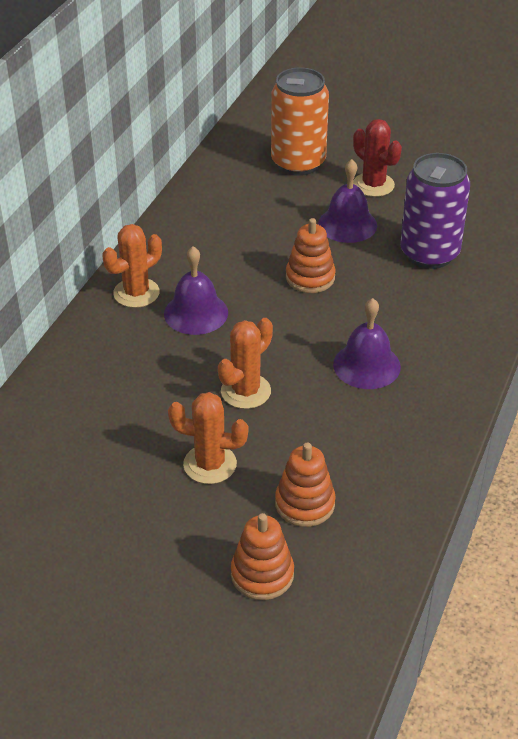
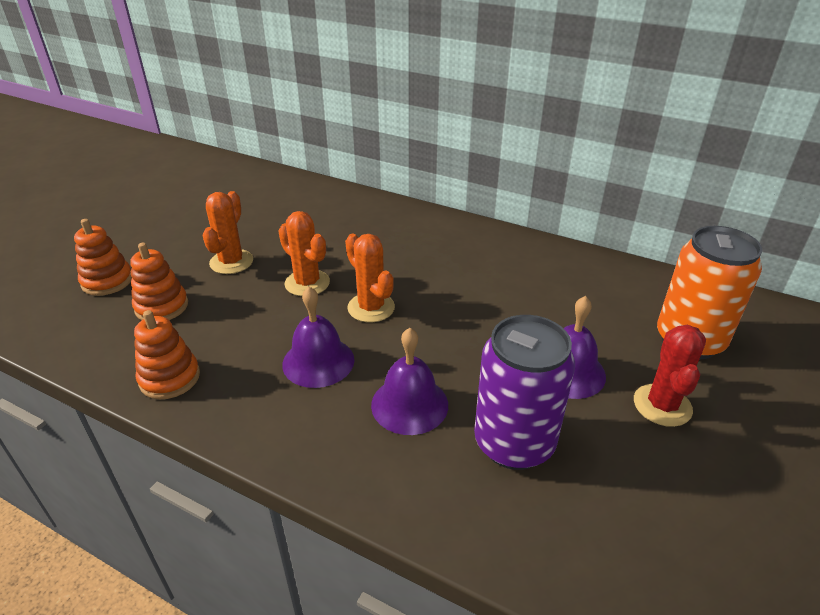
camera: 95 degrees right, 5 degrees down
orange cactus [102,224,162,308] -> orange cactus moved to [345,234,395,322]
purple bell [164,246,228,335] -> purple bell moved to [371,328,448,435]
orange stacking toy [286,218,336,293] -> orange stacking toy moved to [134,310,200,399]
red cactus [353,119,402,197] -> red cactus turned 45 degrees counterclockwise [634,325,706,427]

